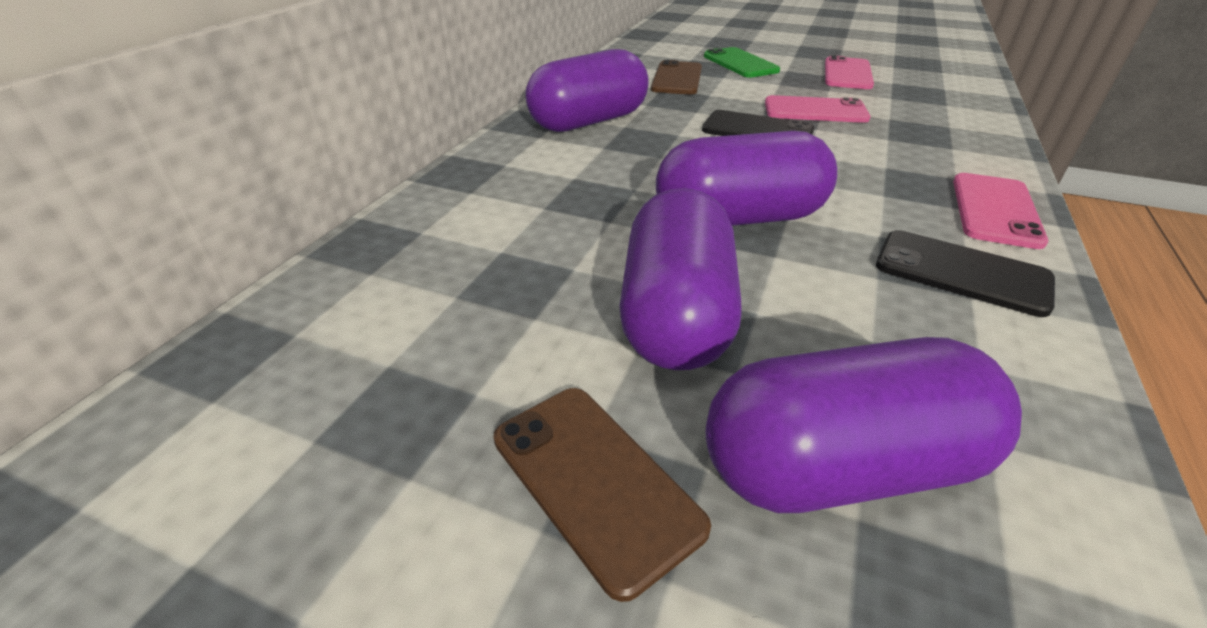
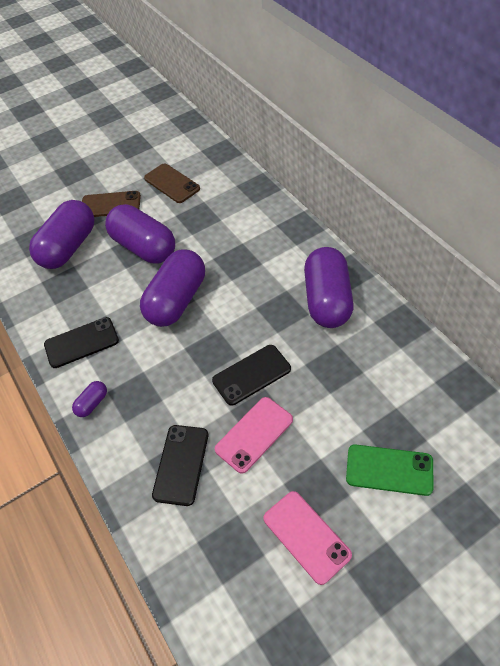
camera: 130 degrees right, 15 degrees up
brown phone [651,60,702,94] -> brown phone moved to [144,163,200,203]
pink phone [953,173,1048,249] -> purple capsule [72,381,107,417]
none -> black phone [152,425,208,506]

